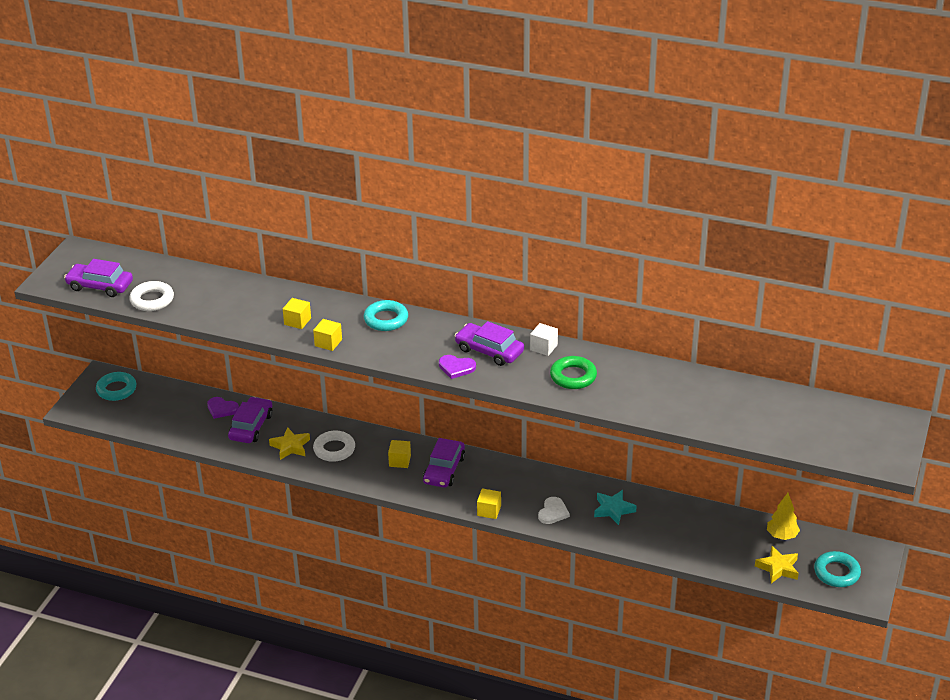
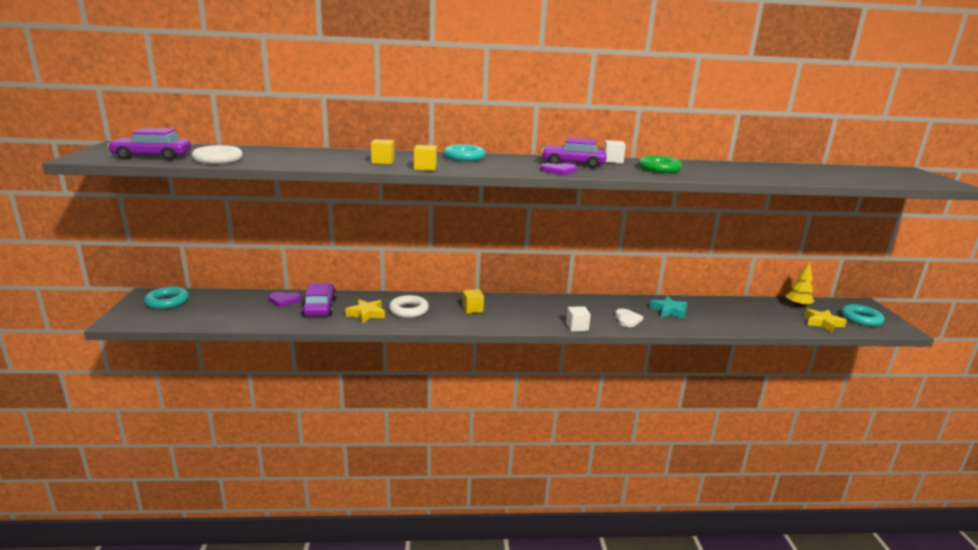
camera: 25 degrees left, 15 degrees down
purple car [423,438,465,488] -> none
yellow cube [477,488,501,519] -> white cube [566,306,591,331]

